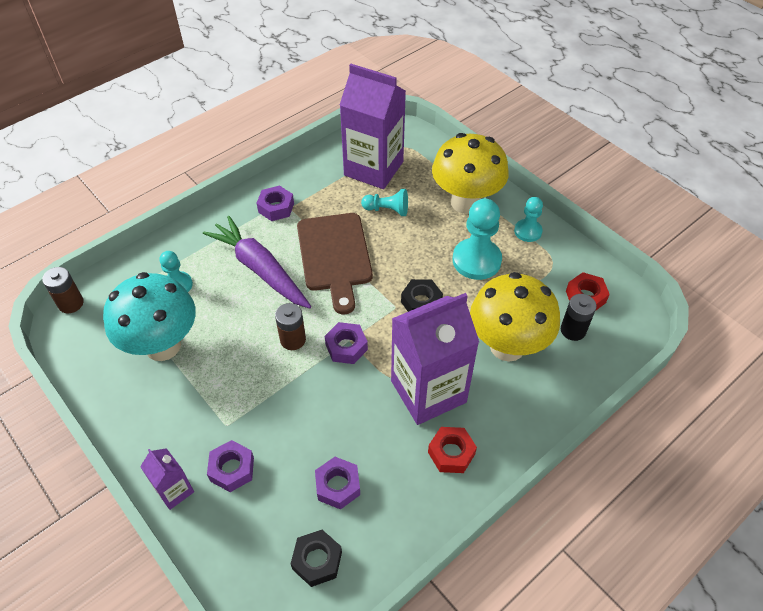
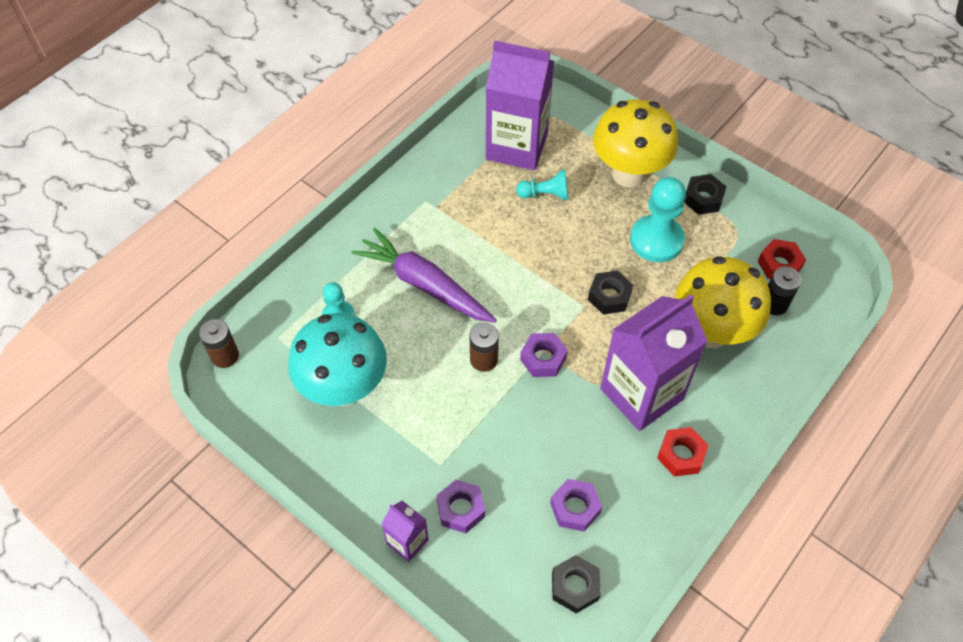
camera: 10 degrees left, 5 degrees up
purple nut [257,186,294,221] -> none
brown cutting board [297,213,373,314] -> none
turquoise pawn [514,197,543,242] -> black nut [684,174,727,215]

